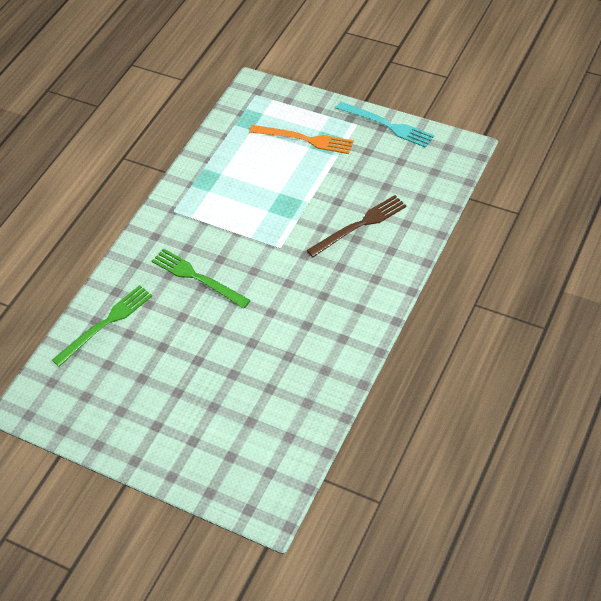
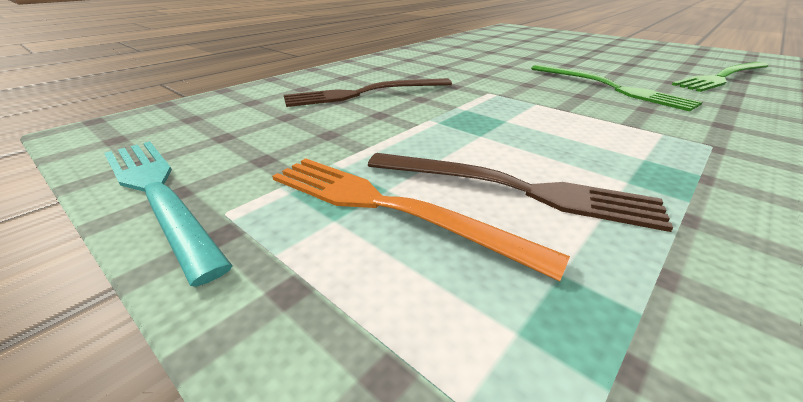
camera: 170 degrees left, 20 degrees down
none -> brown fork [368,153,673,232]

